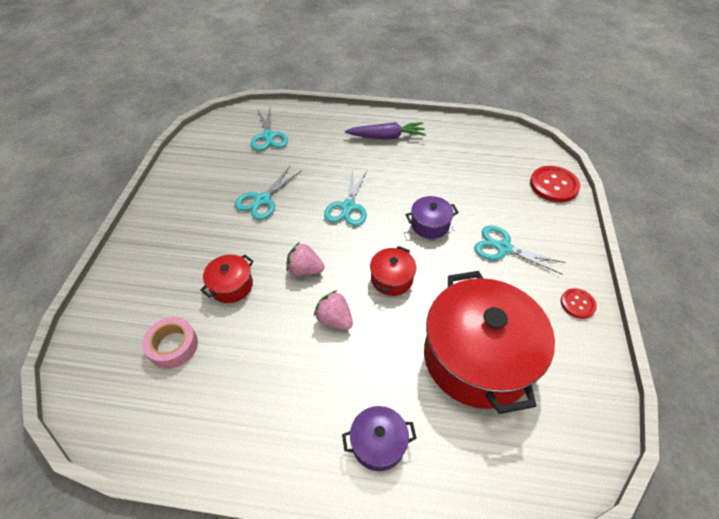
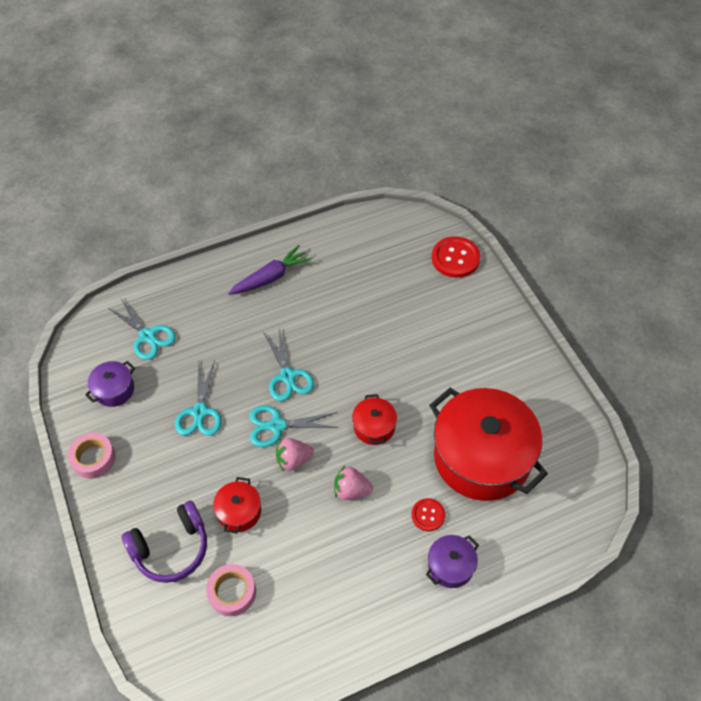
camera: 30 degrees left, 5 degrees up
purple pot [406,196,459,239] -> purple pot moved to [85,361,135,407]
turquoise scissors [474,225,566,275] -> turquoise scissors moved to [249,405,339,447]
red button [561,288,597,319] -> red button moved to [412,498,445,531]
none -> pink tape [68,433,116,479]
none -> purple headphones [122,500,207,583]

